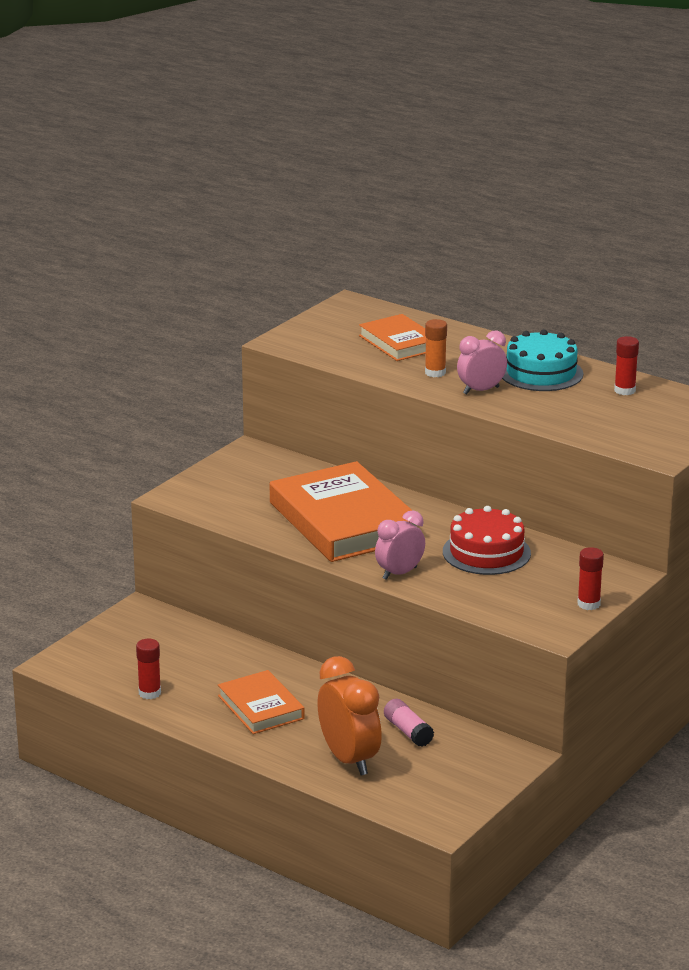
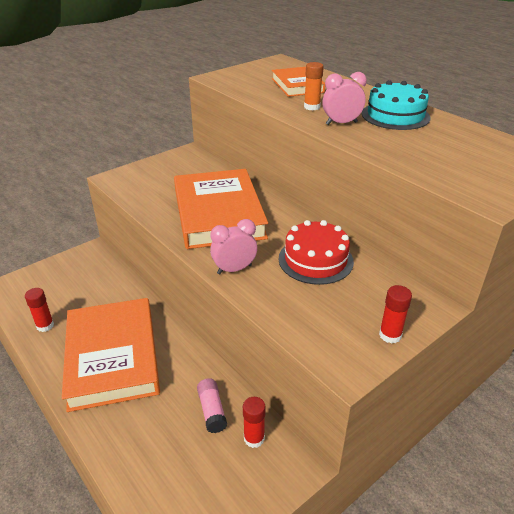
camera: 15 degrees right, 10 degrees up
orange book [218,670,305,734] -> orange book [62,298,160,412], size x1.83
orange clock [317,656,382,776] -> none
red glue stick [614,336,639,395] -> red glue stick moved to [243,397,266,448]

